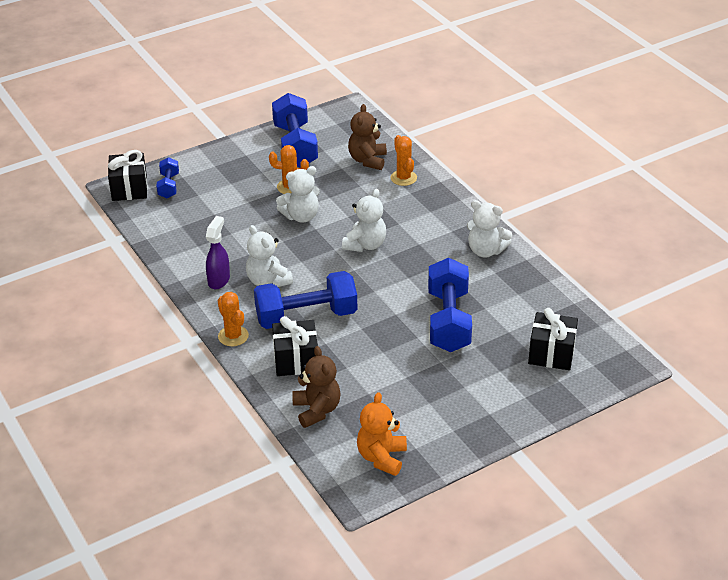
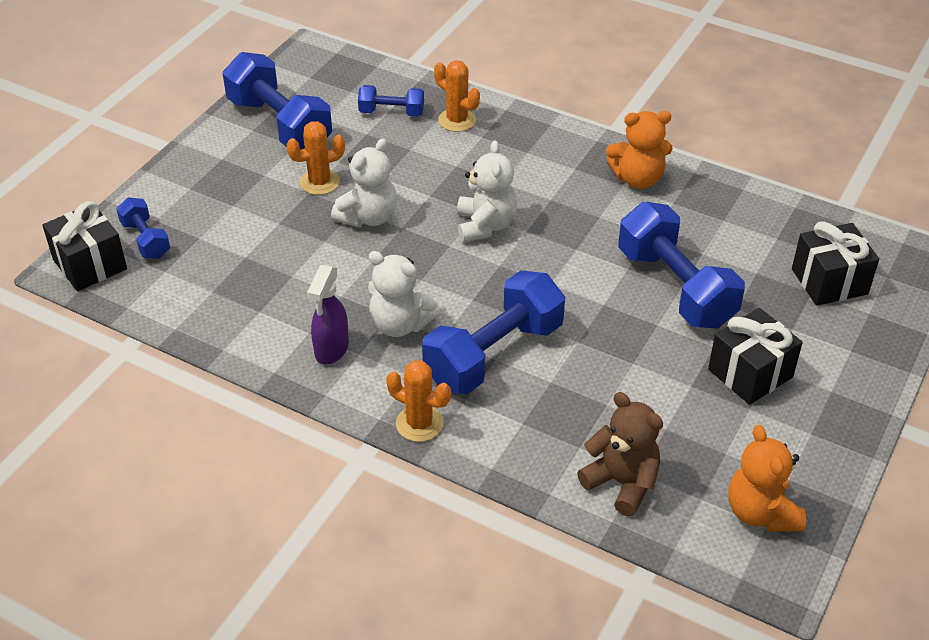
camera: 30 degrees left, 5 degrees up
purple spray bottle [206,216,230,289] -> purple spray bottle turned 150 degrees counterclockwise [307,265,349,365]
black gift [272,316,318,376] -> black gift moved to [708,308,803,405]
brown teddy bear [348,104,387,170] -> blue dumbbell [358,85,424,116]
white teddy bear [467,200,512,257] -> orange teddy bear [606,111,672,189]

